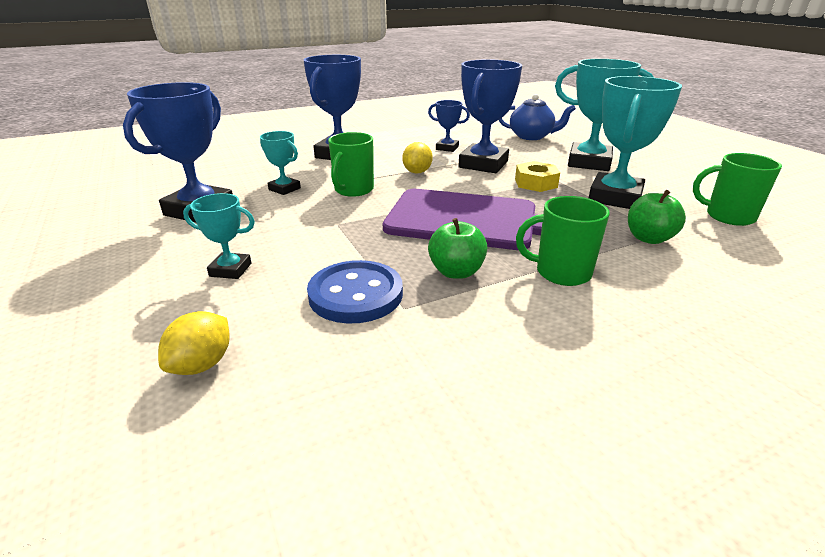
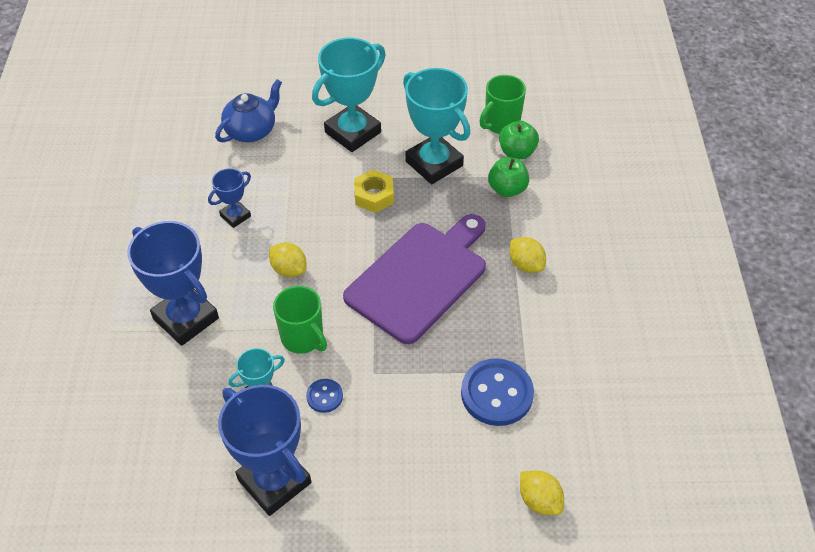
camera: 65 degrees left, 20 degrees up
turquoise trophy [183,193,255,279] -> none
green apple [428,218,487,279] -> green apple moved to [499,120,539,159]
blue trophy [459,59,522,173] -> none
green mug [516,196,610,286] -> yellow lemon [509,237,546,273]
none -> blue button [306,379,343,413]

